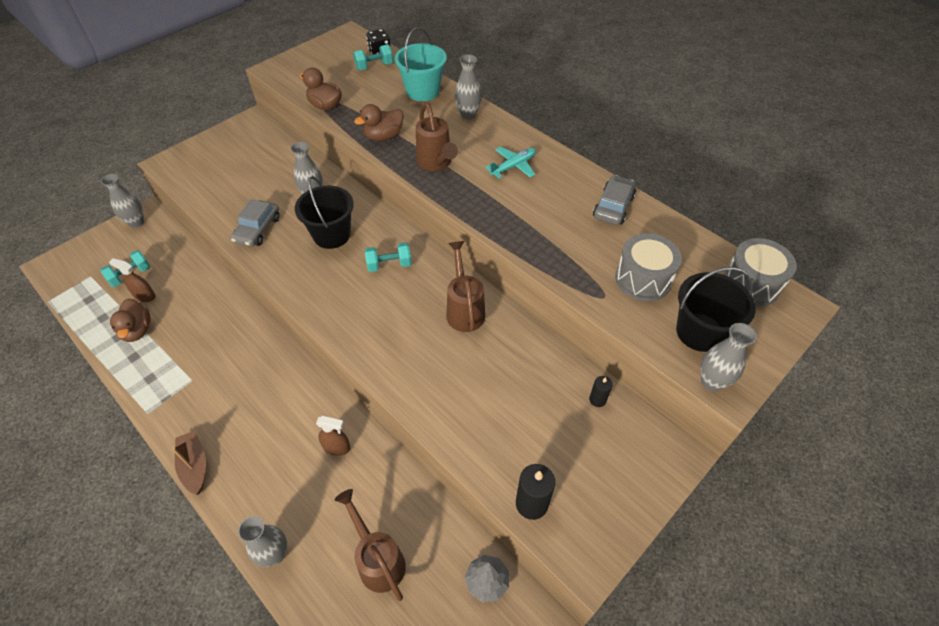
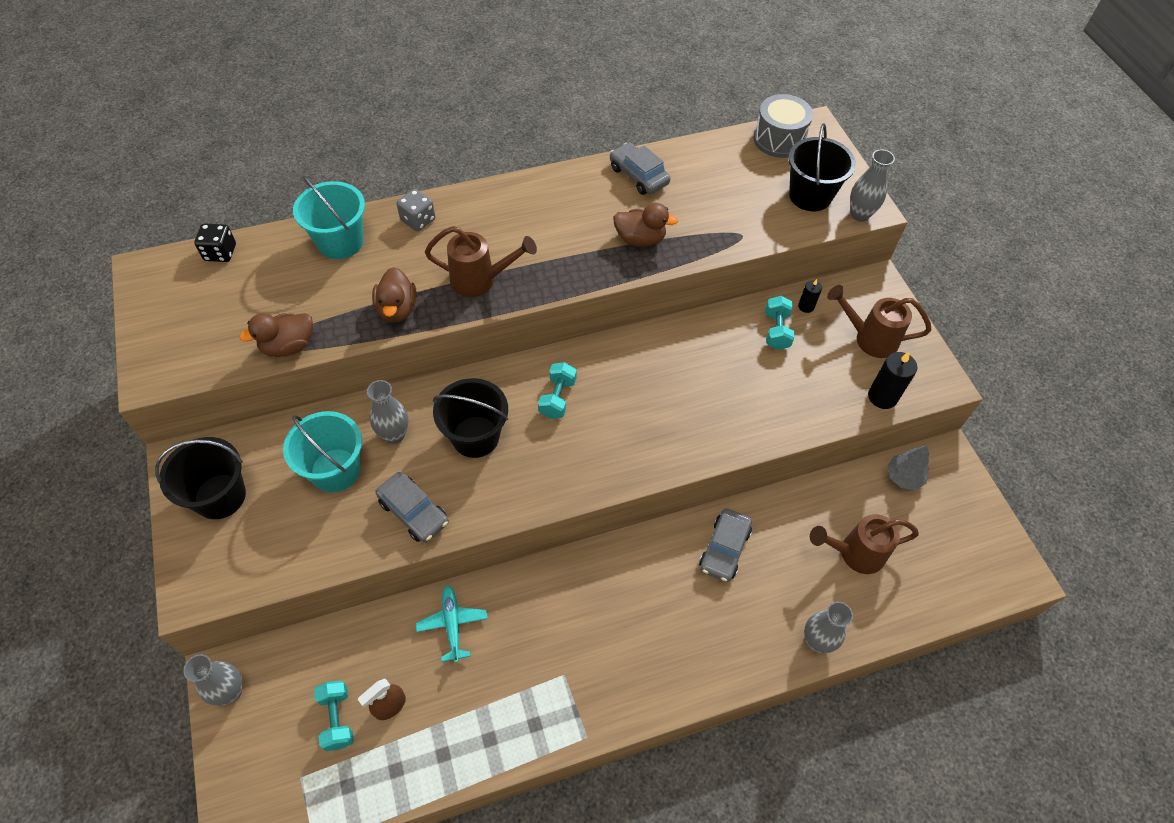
camera: 65 degrees left, 5 degrees up
brown duck [110,298,150,342] -> brown duck moved to [613,203,678,247]
brown boat [172,431,206,495] -> none
brown spray bottle [316,416,351,456] -> grey car [699,508,752,582]
turquoise dumbbell [353,44,394,70] -> turquoise dumbbell moved to [765,296,795,350]
brown watering can [446,241,485,332] -> brown watering can moved to [827,285,931,358]
grey vase [455,54,482,119] -> grey dice [397,189,435,231]
turquoise plane [485,147,536,179] -> turquoise plane moved to [415,585,488,663]
grey drum [615,234,682,301] -> none
none -> black bucket [155,437,246,519]
none -> turquoise bucket [283,411,362,492]

